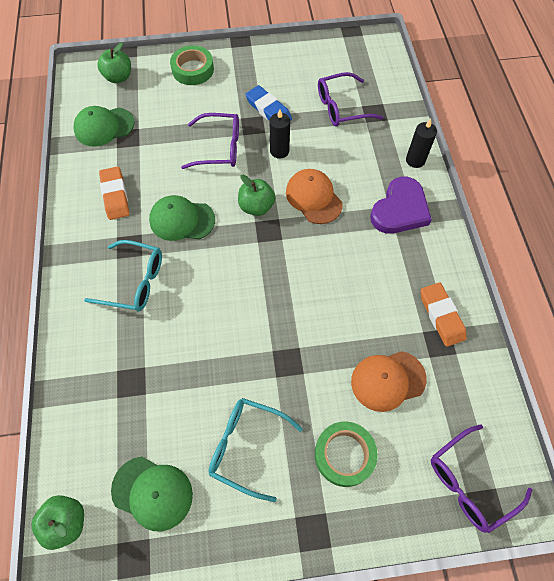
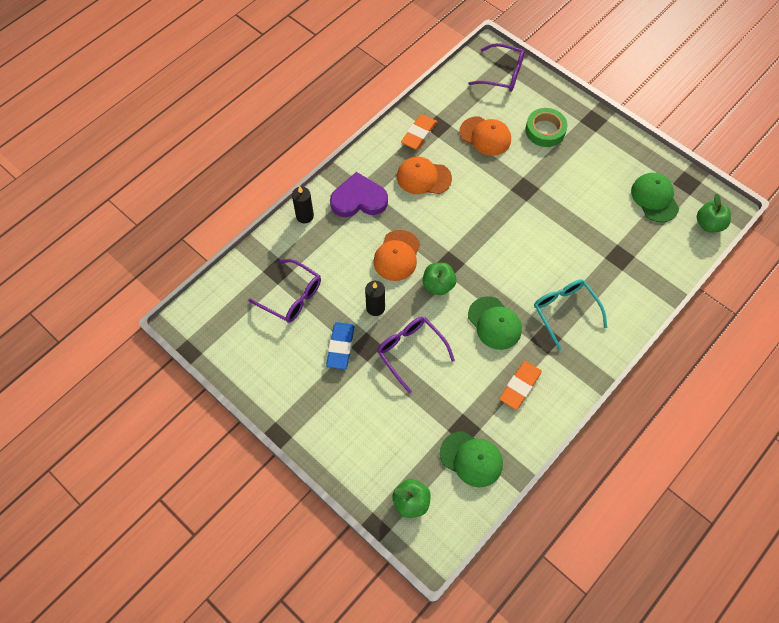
camera: 130 degrees left, 0 degrees up
green tape [170,45,214,85] -> none
turquoise glasses [208,398,303,502] -> none
none -> orange cap [397,157,452,194]

